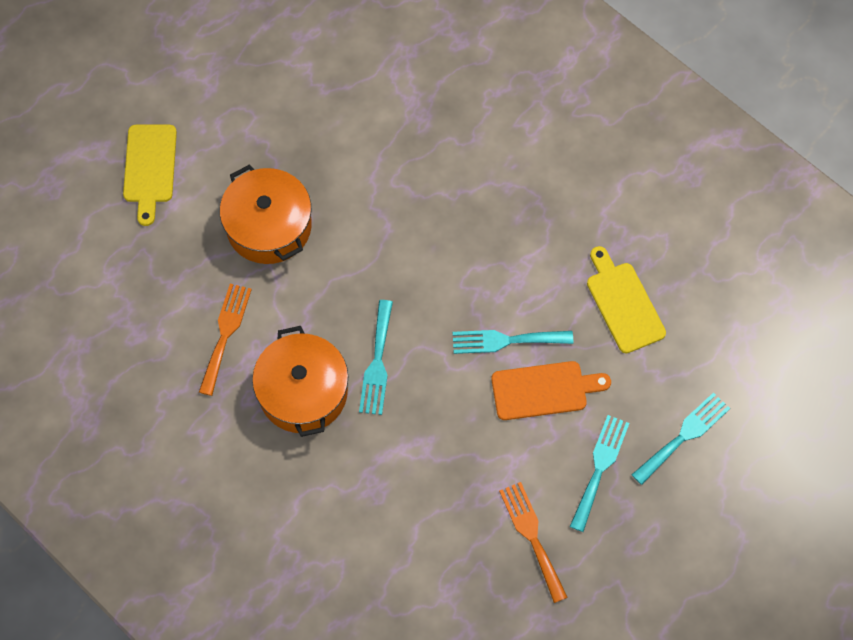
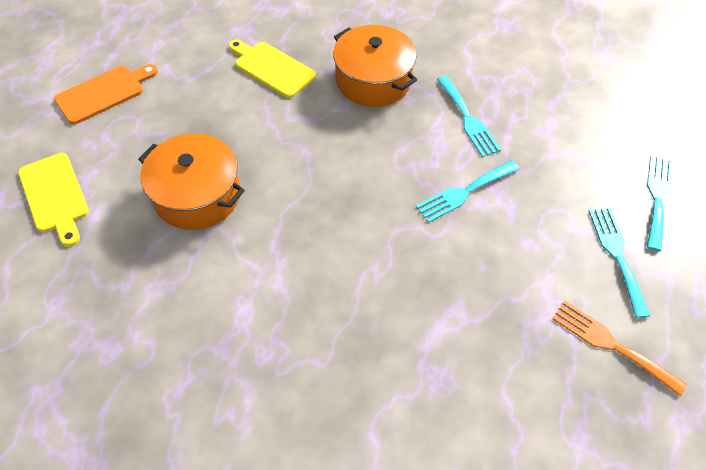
camera: 30 degrees left, 10 degrees down
orange fork [199,284,252,396] -> none
orange pot [252,326,348,437] -> orange pot moved to [333,25,417,107]
turquoise fork [359,300,393,415] -> turquoise fork moved to [437,76,501,157]
orange cutting board [491,361,611,420] -> orange cutting board moved to [54,64,158,124]
yellow cutting board [587,246,666,353] -> yellow cutting board moved to [228,40,316,98]

